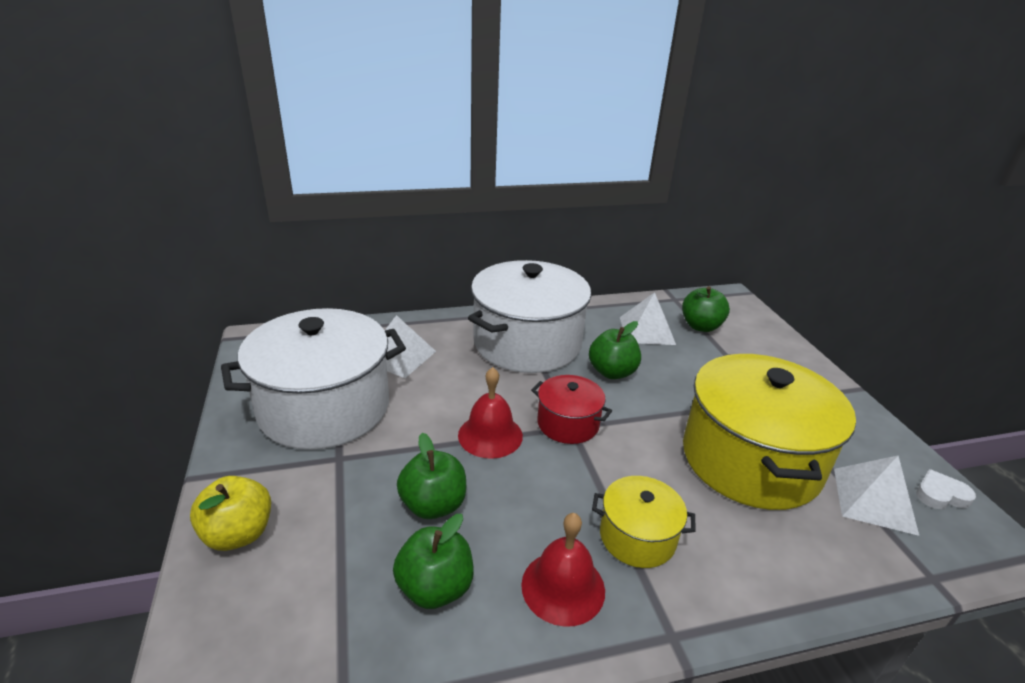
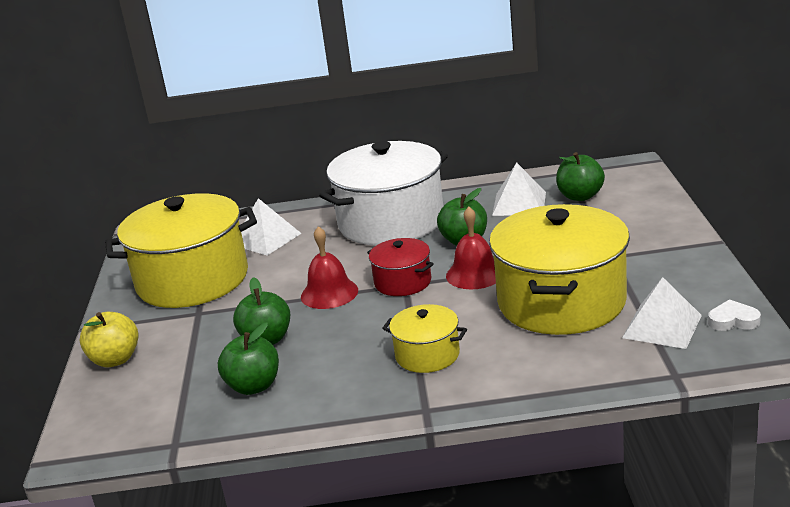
camera: 15 degrees right, 5 degrees down
white pot [221,308,406,450] -> yellow pot [105,193,257,308]
red bell [521,513,605,627] -> red bell moved to [446,207,496,289]

